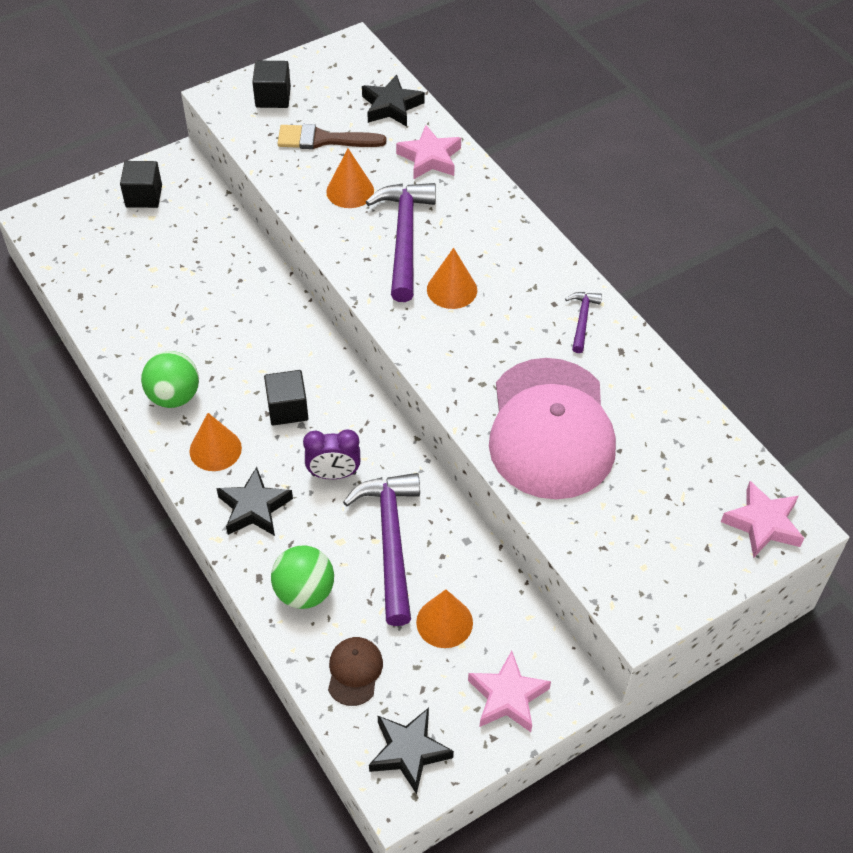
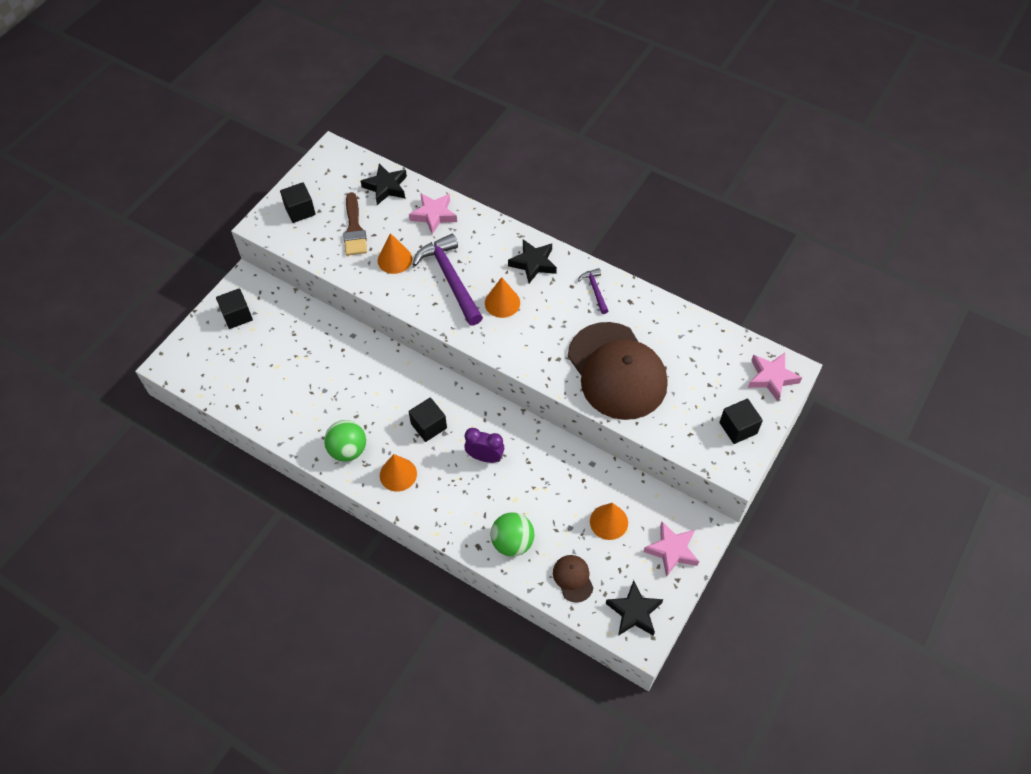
camera: 25 degrees left, 5 degrees up
black star [216,467,293,536] -> black star moved to [508,239,557,283]
brown brush [277,124,386,149] -> brown brush turned 75 degrees counterclockwise [343,192,367,256]
purple clock [303,429,360,479] -> purple clock turned 135 degrees counterclockwise [464,428,504,463]
purple hammer [343,473,420,626] -> none
pink cap [489,358,616,499] -> brown cap [568,322,668,420]
none -> black cube [719,399,763,444]

